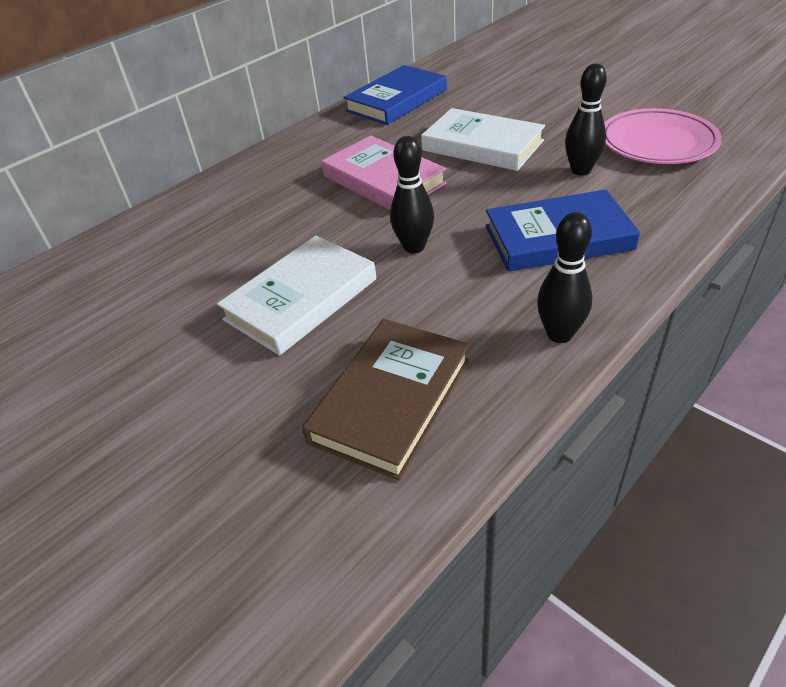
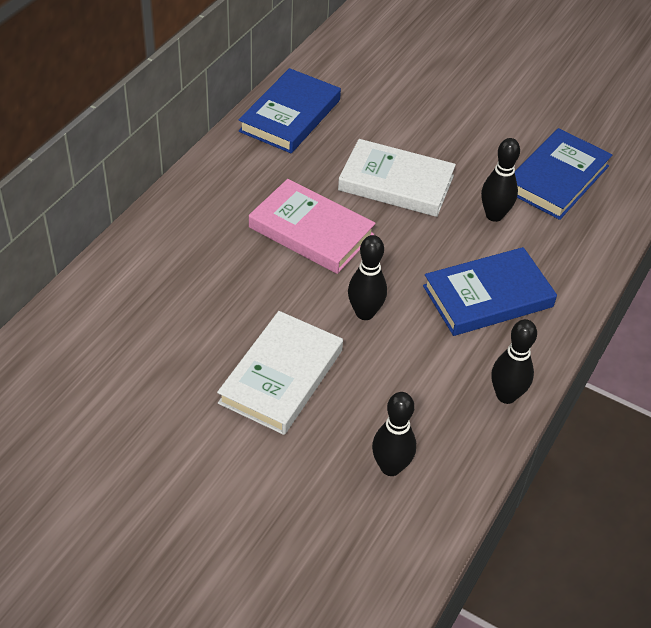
camera: 20 degrees left, 5 degrees up
brown book [302,319,470,481] -> black bowling pin [372,392,416,476]
pink plate [604,108,722,164] -> blue book [515,128,612,220]

